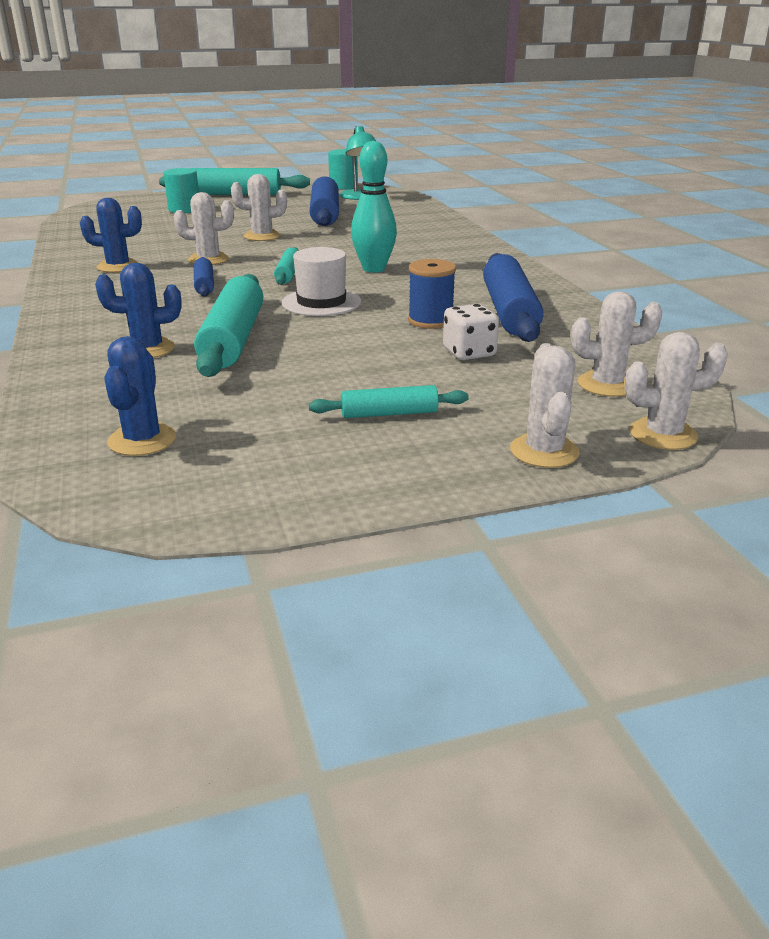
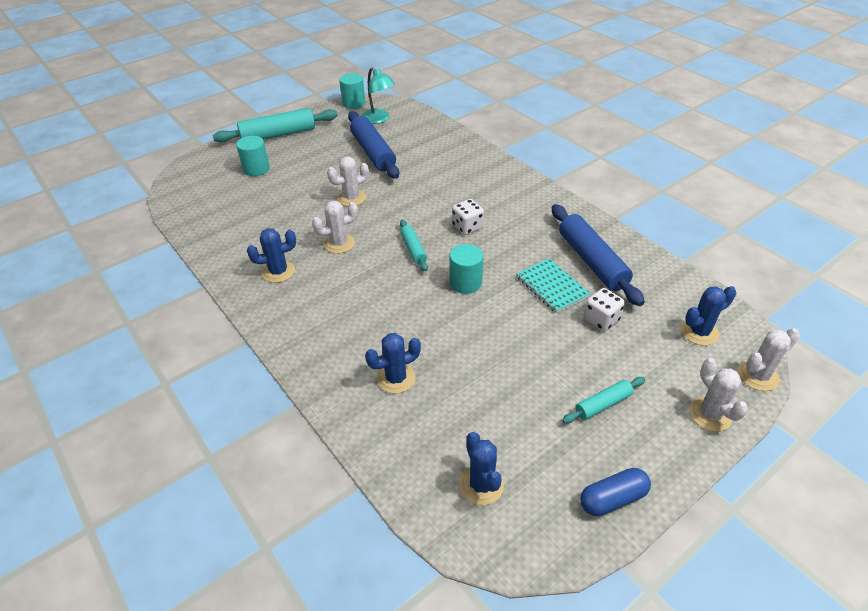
camera: 20 degrees left, 15 degrees up
blue rolling pin [194,257,214,297] -> none
turquoise rolling pin [194,274,263,377] -> none
white hat [282,247,361,316] -> turquoise cylinder [450,244,483,294]
turquoise bowling pin [351,141,397,273] -> white dice [452,199,484,235]
blue spool [408,259,456,329] -> turquoise notebook [517,258,591,313]
white cactus [571,291,662,397] -> blue cactus [681,286,737,346]
none -> blue capsule [580,468,651,516]

